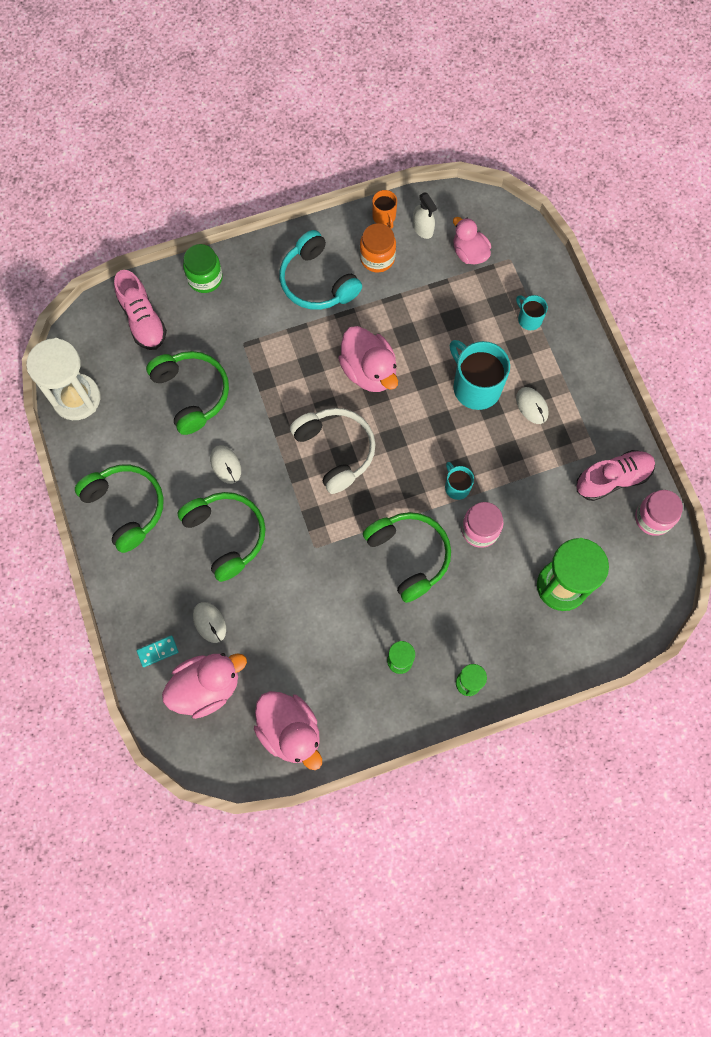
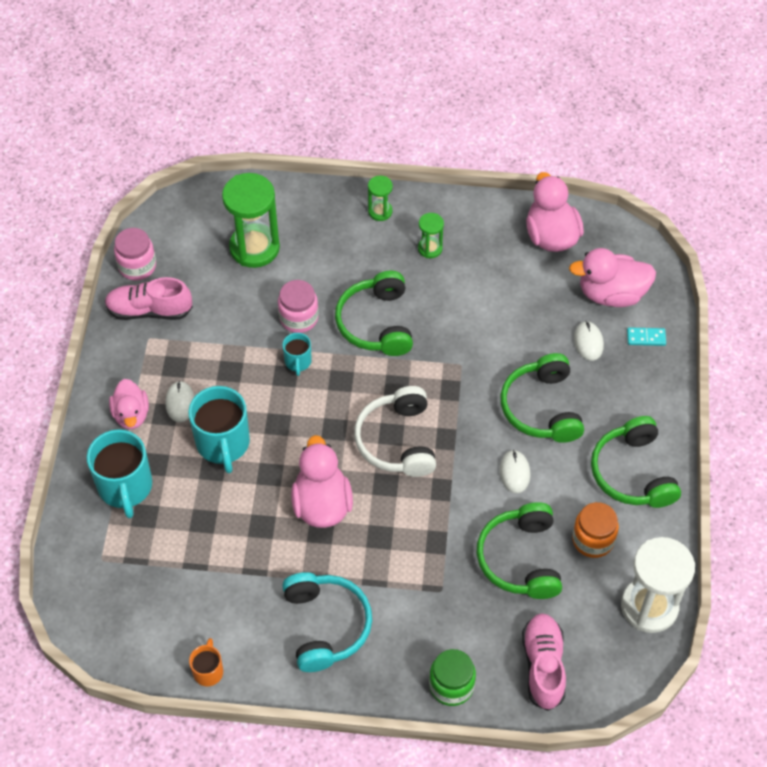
camera: 155 degrees left, 15 degrees down
orange jar [360,223,396,272] -> orange jar moved to [572,502,619,558]
white spray bottle [413,192,437,239] -> none
pink duck [453,217,491,264] -> pink duck moved to [109,379,149,429]
turquoise mug [516,295,548,330] -> turquoise mug [87,429,152,518], size x1.94

